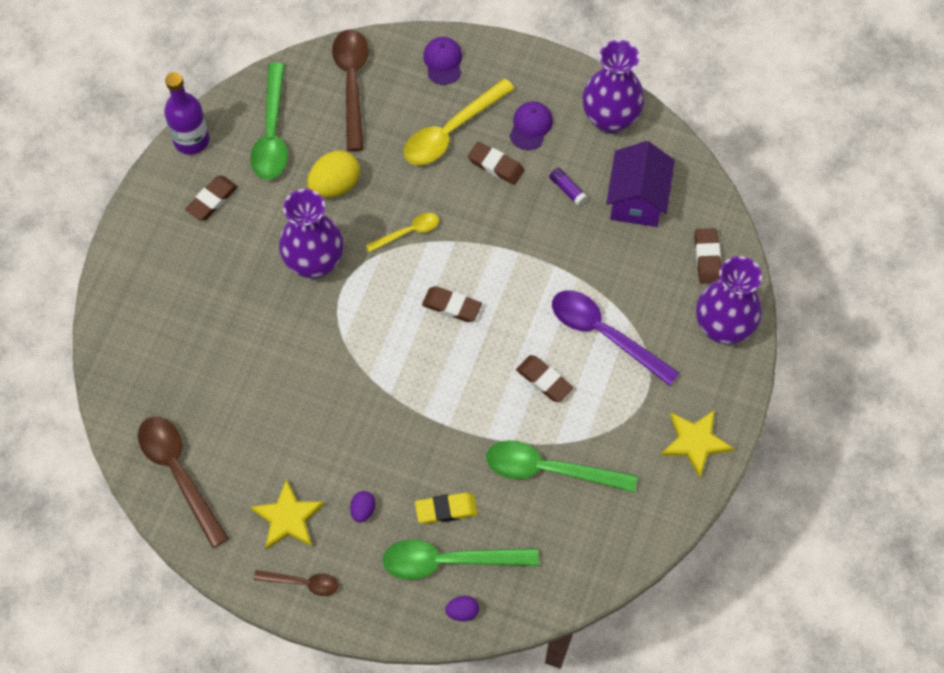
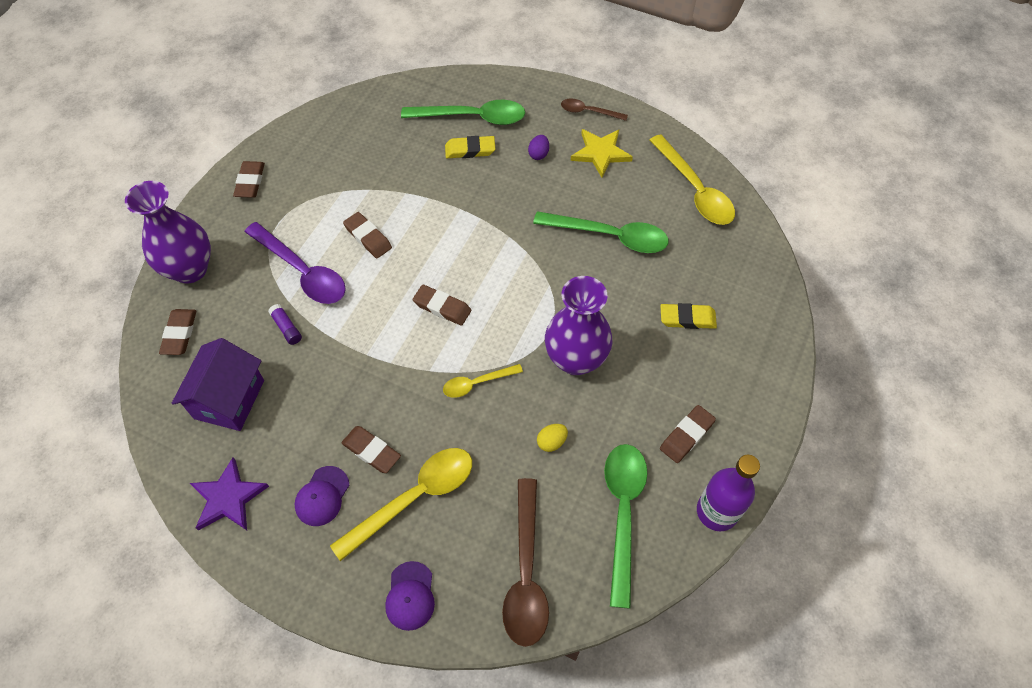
camera: 175 degrees left, 5 degrees down
brown spoon [138,417,229,548] -> yellow spoon [649,134,735,225]
yellow egg [307,150,360,198] -> yellow egg [537,424,568,452], size x0.53
purple egg [445,596,479,621] -> none
green spoon [486,440,638,493] -> green spoon moved to [533,211,669,253]
purple glue stick [549,168,588,206] -> purple glue stick moved to [268,304,302,345]
purple vase [582,40,645,134] -> purple star [190,457,269,530]
yellow star [661,410,734,477] -> brown eraser [233,161,265,198]
none -> yellow eraser [660,303,717,329]

